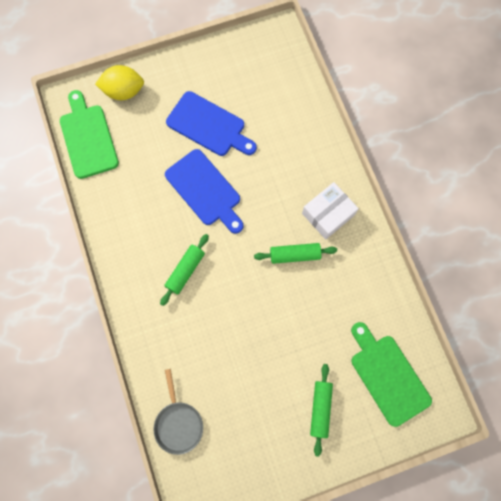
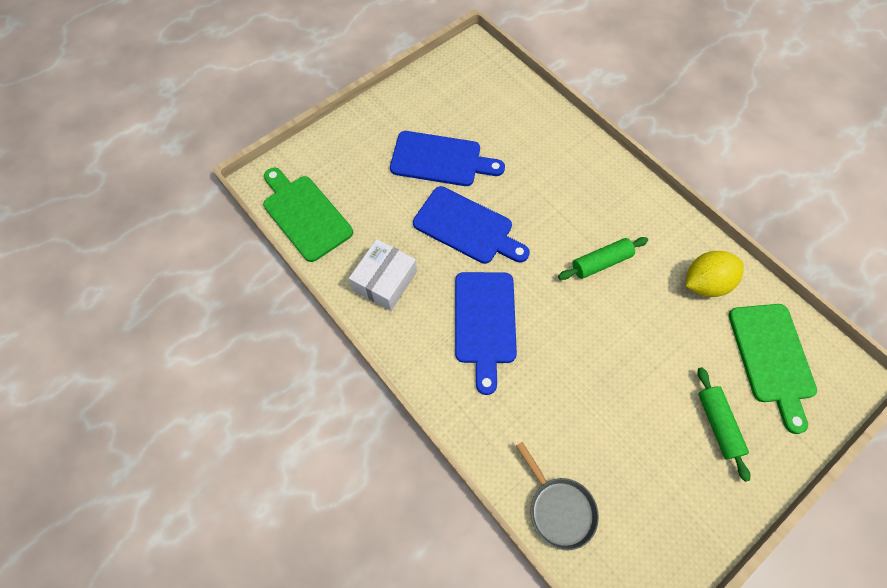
camera: 20 degrees left, 10 degrees down
yellow lemon [95,65,144,100] -> yellow lemon moved to [686,251,744,297]
green rolling pin [160,234,209,306] -> blue cutting board [455,272,517,395]
white box [302,182,359,240] -> white box moved to [349,239,417,311]
green cutting board [351,322,432,427] -> green cutting board turned 135 degrees counterclockwise [729,304,817,434]

